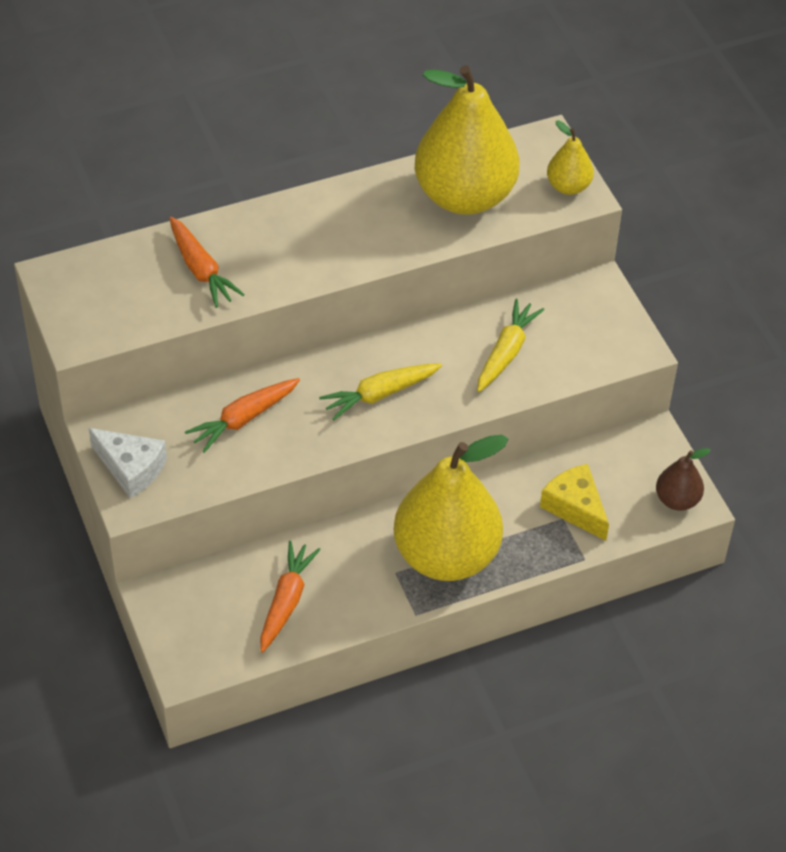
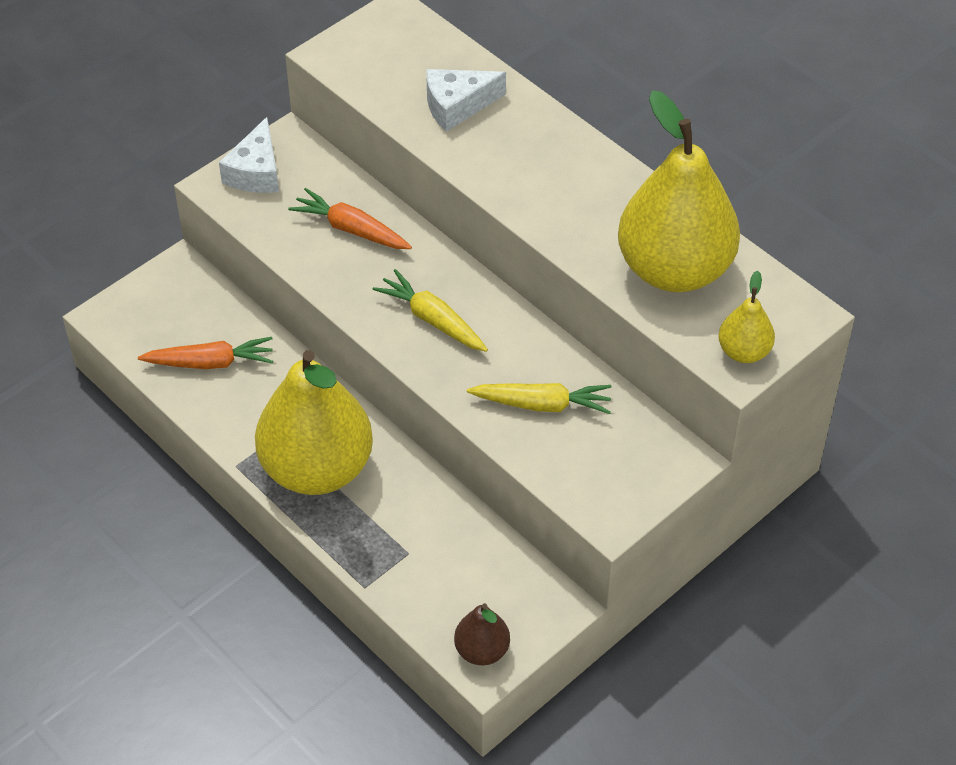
camera: 70 degrees right, 0 degrees up
orange carrot [169,217,245,308] -> white cheese [426,69,506,132]
yellow cheese [540,464,609,541] -> none

